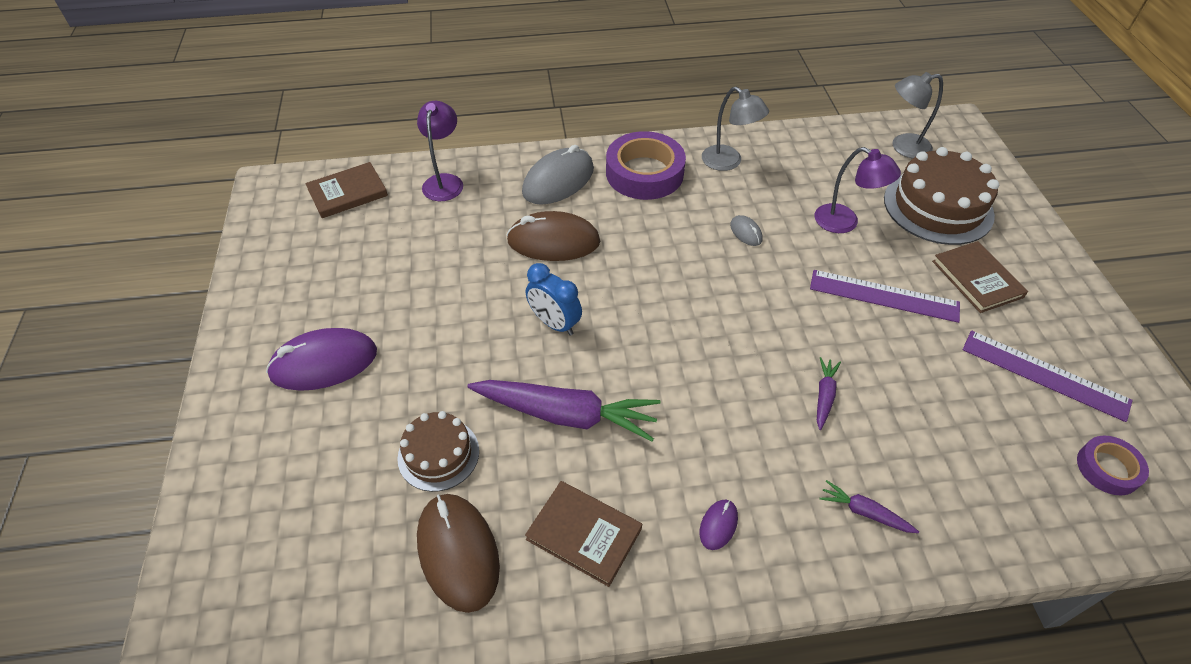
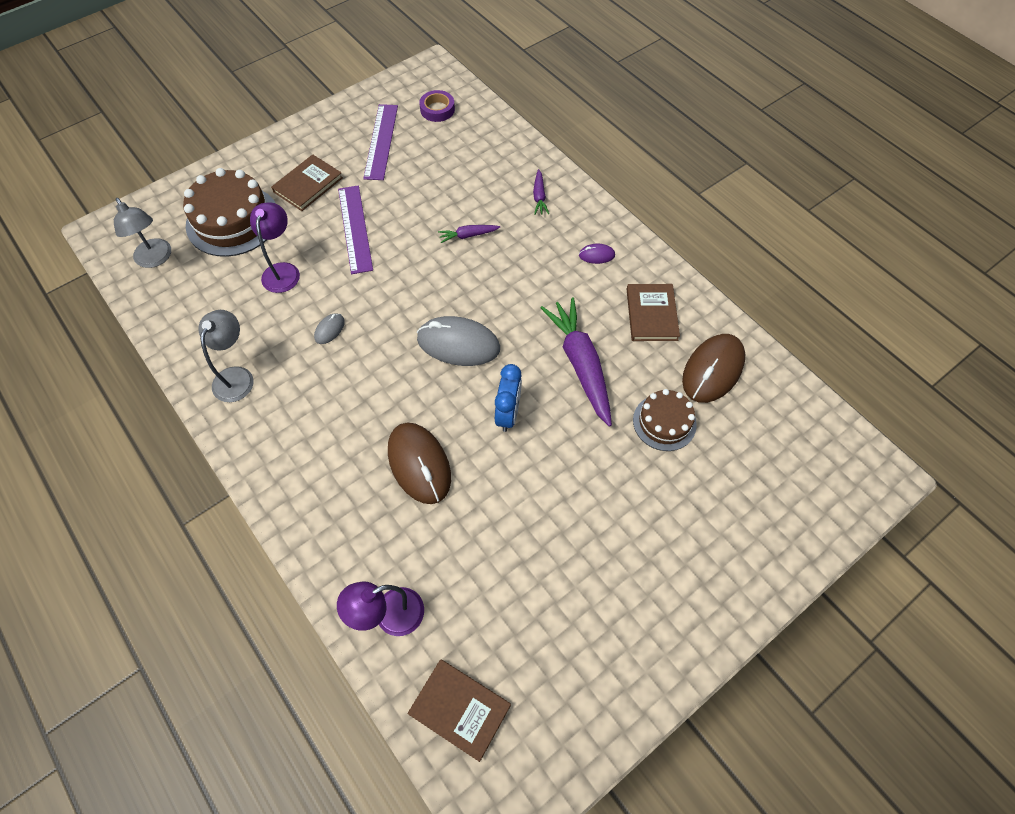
camera: 120 degrees left, 10 degrees up
purple mouse [266,328,377,391] -> none
grey mouse [522,145,594,205] -> grey mouse moved to [417,316,500,366]
purple tape [606,131,686,200] -> none

